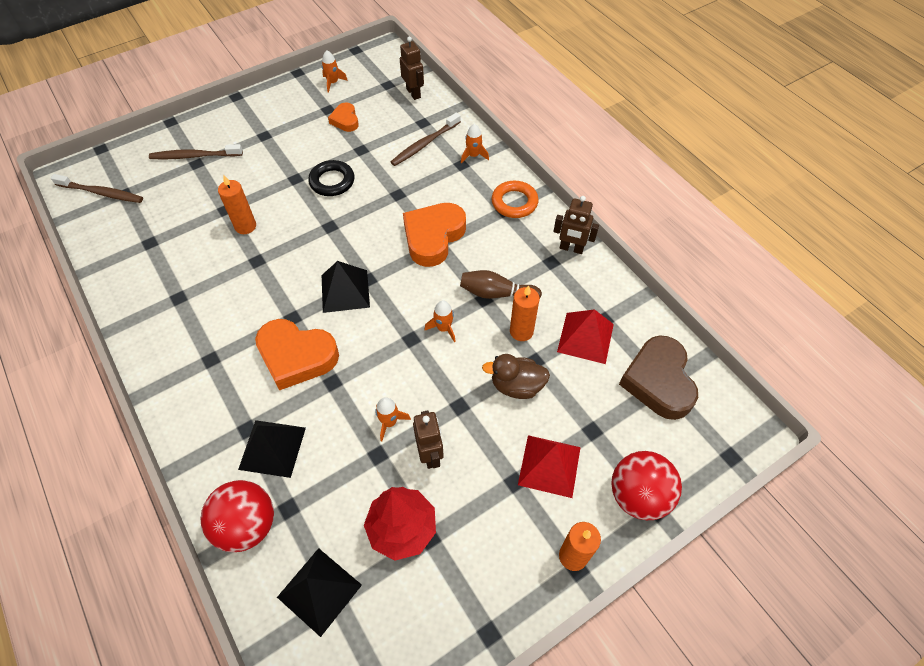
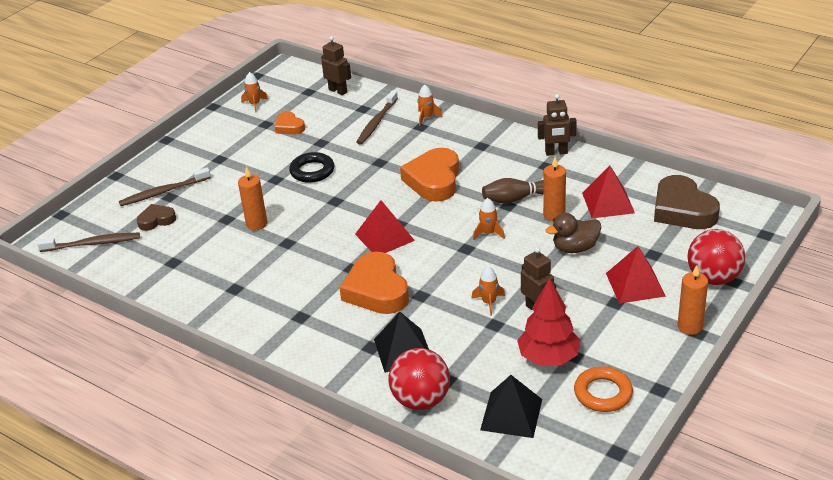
camera: 20 degrees left, 20 degrees down
orange heart [255,319,339,391] -> orange heart turned 75 degrees clockwise [339,252,409,314]
black pyramid [322,261,370,313] -> red pyramid [355,200,415,253]
orange ring [492,181,539,218] -> orange ring moved to [574,367,633,412]
none -> brown heart [137,204,176,231]

